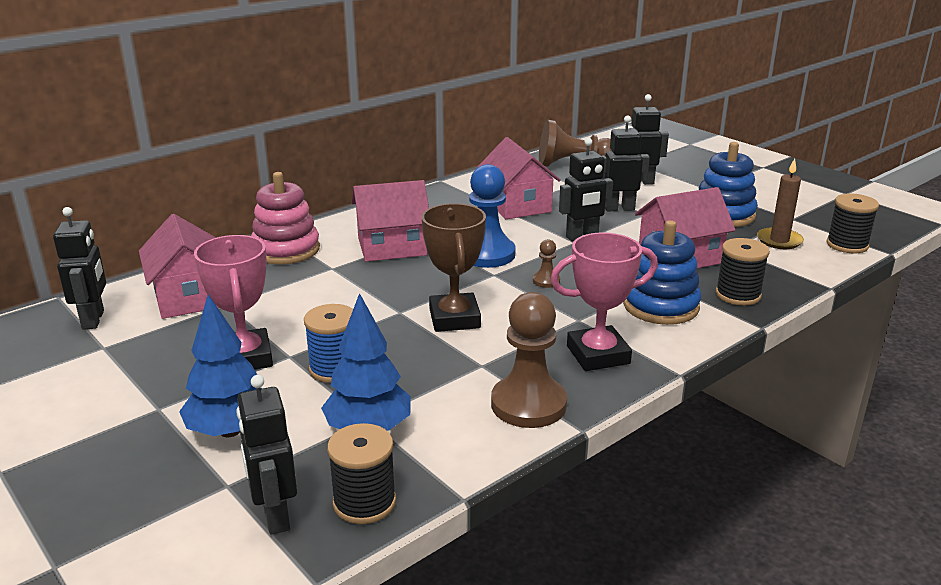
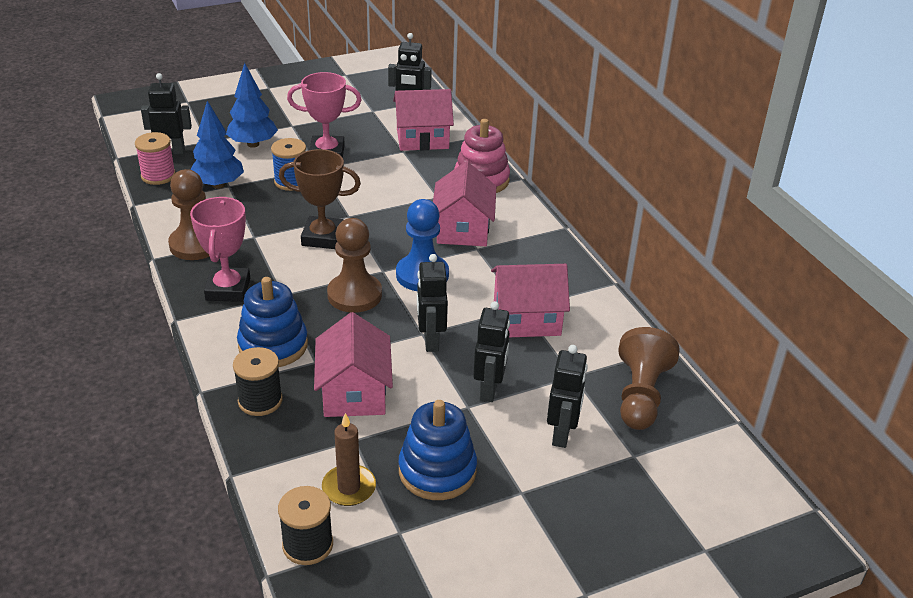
camera: 105 degrees right, 10 degrees up
black spool [327,423,396,524] -> pink spool [135,132,176,185]
brown pawn [533,239,560,288] -> brown pawn [327,218,382,313], size x2.20

